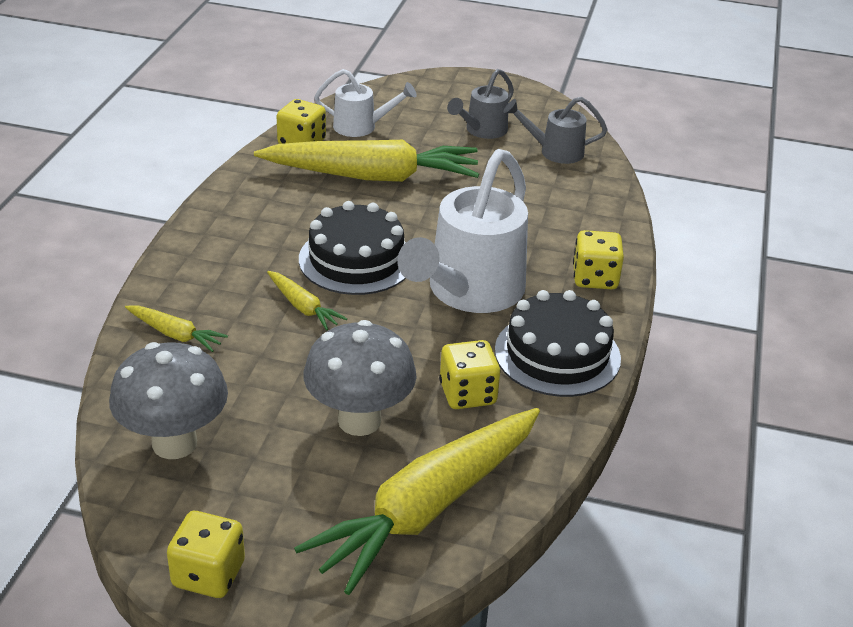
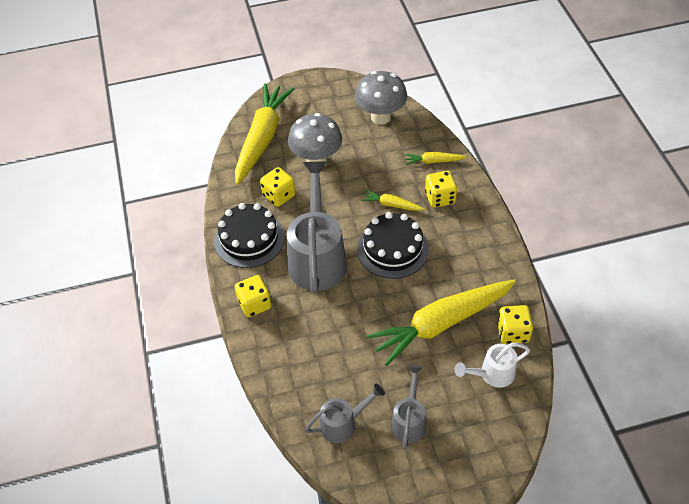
camera: 155 degrees right, 15 degrees up
yellow dice [167,511,245,598] -> yellow dice moved to [425,171,457,208]
white watering can [397,149,528,313] -> grey watering can [287,162,347,294]

